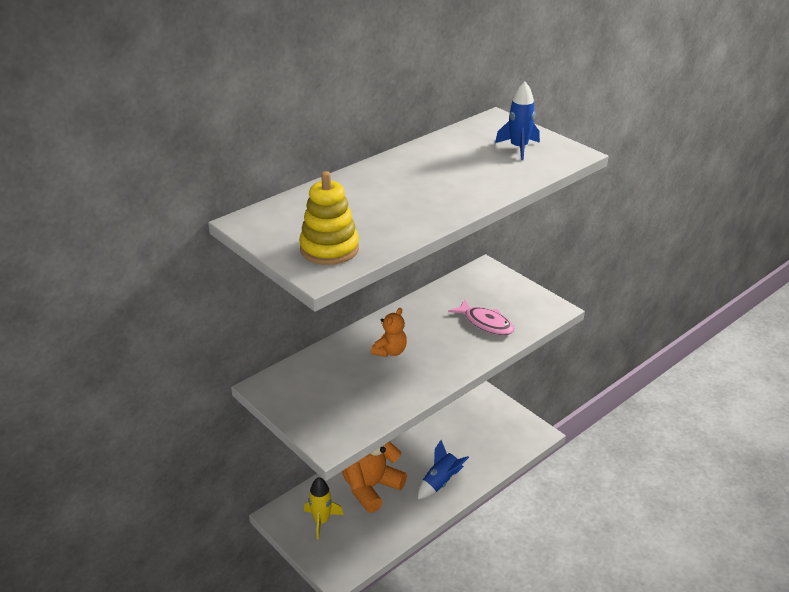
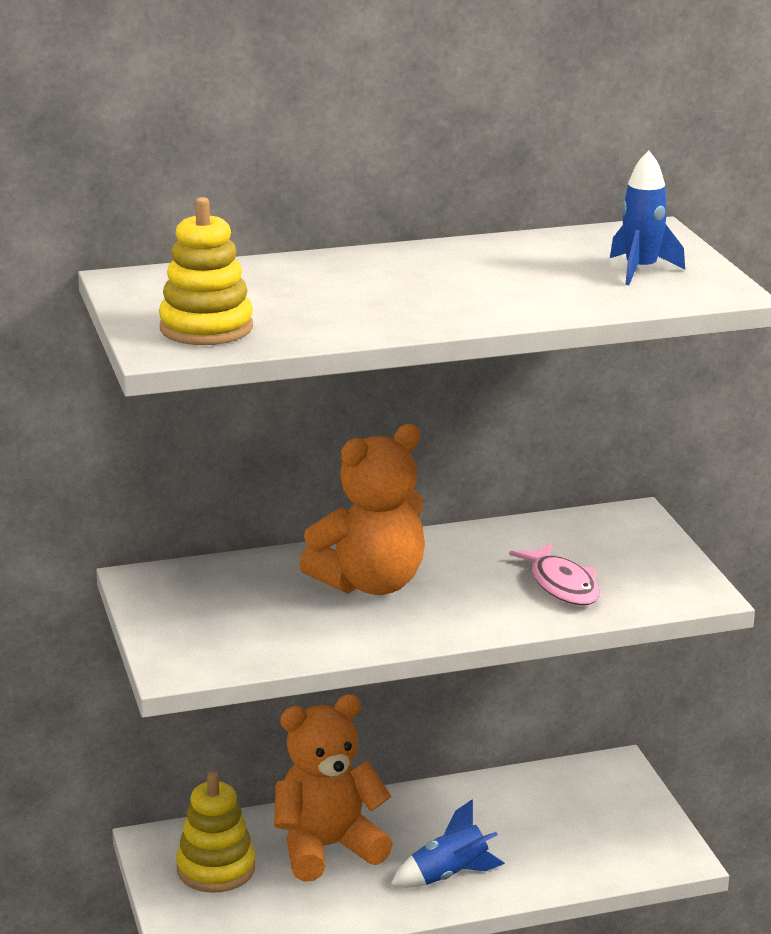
camera: 25 degrees right, 10 degrees down
yellow rocket [304,477,343,540] -> yellow stacking toy [176,771,255,893]
orange teddy bear [371,308,407,357] -> orange teddy bear [299,424,425,595], size x1.99

